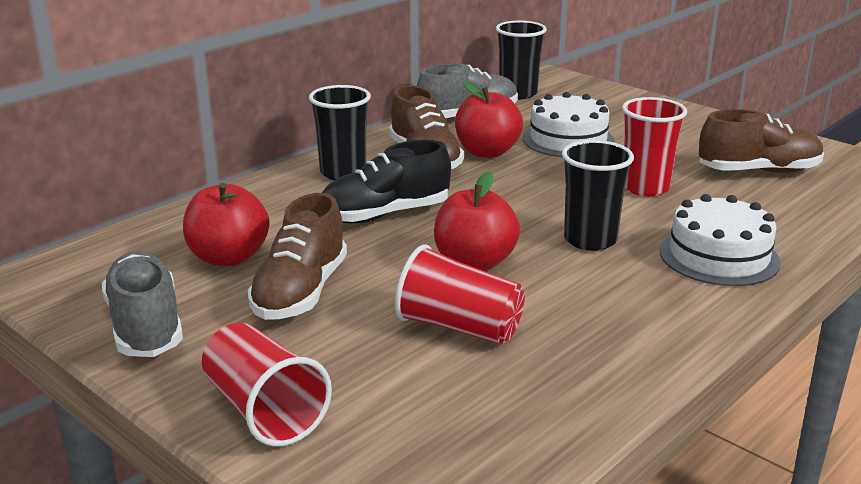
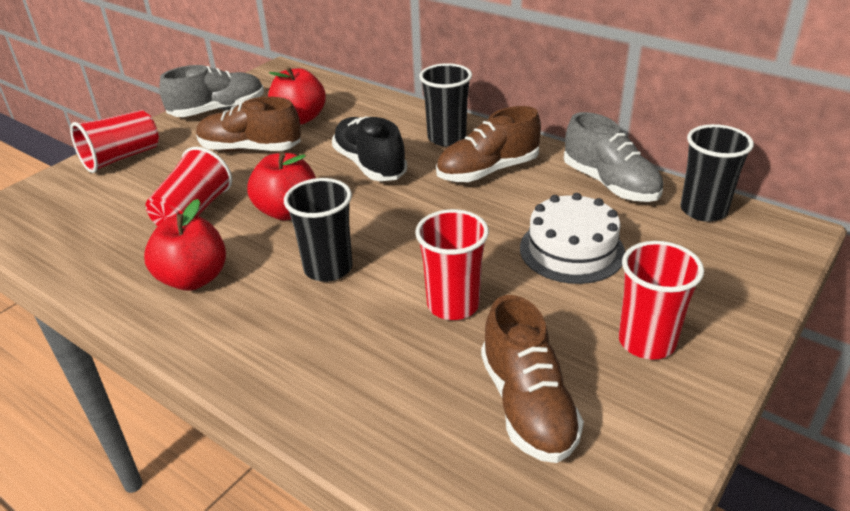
camera: 85 degrees right, 10 degrees up
red apple [455,82,523,158] -> red apple moved to [144,199,226,291]
white cake [660,194,781,286] -> none
none -> red cup [619,241,704,360]

